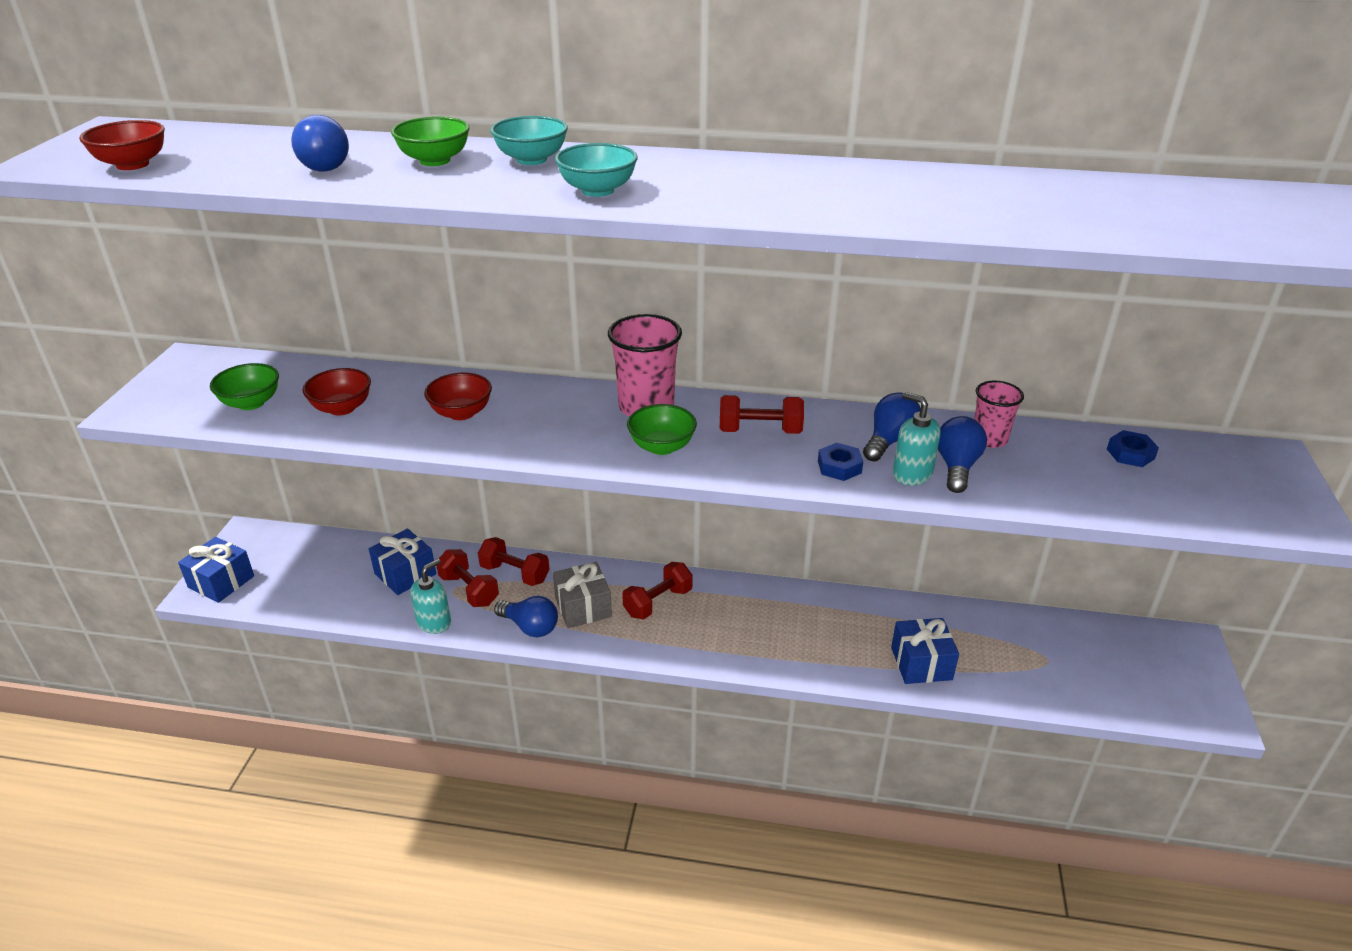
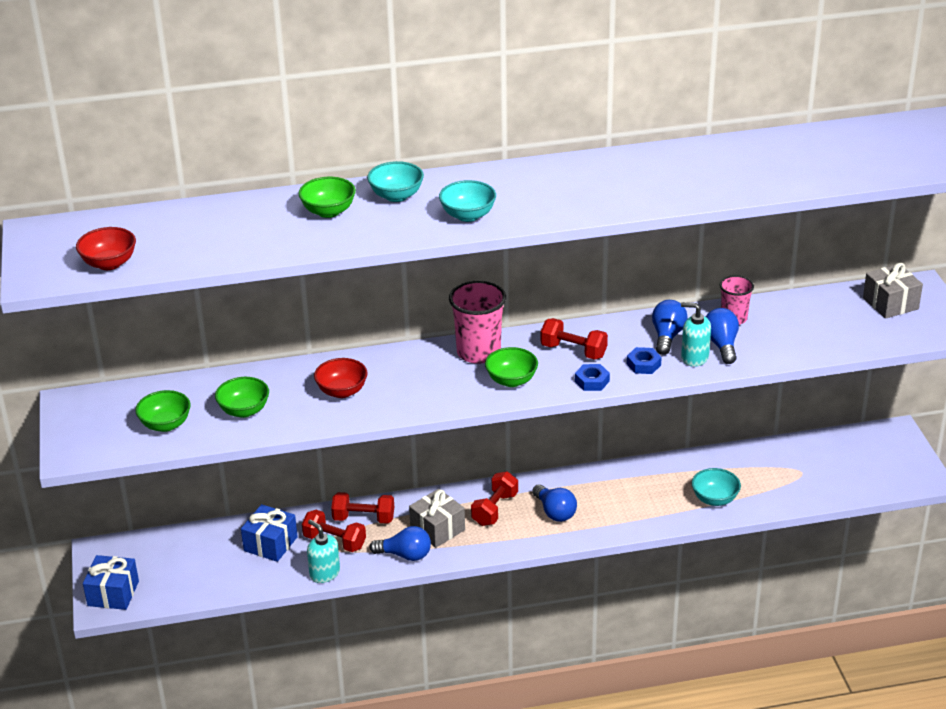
camera: 20 degrees left, 0 degrees up
blue light bulb [291,115,349,172] -> blue light bulb moved to [532,484,577,522]
red bowl [303,368,371,415] -> green bowl [215,377,269,418]
turquoise soap dispenser [410,559,451,634] -> turquoise soap dispenser turned 60 degrees counterclockwise [307,519,340,583]
red dumbbell [720,395,804,434] -> red dumbbell turned 45 degrees clockwise [540,318,608,360]
blue gift [891,618,959,684] -> turquoise bowl [692,468,741,506]
blue nut [1107,430,1159,467] -> blue nut moved to [575,364,610,391]
none -> grey gift [863,263,923,319]

